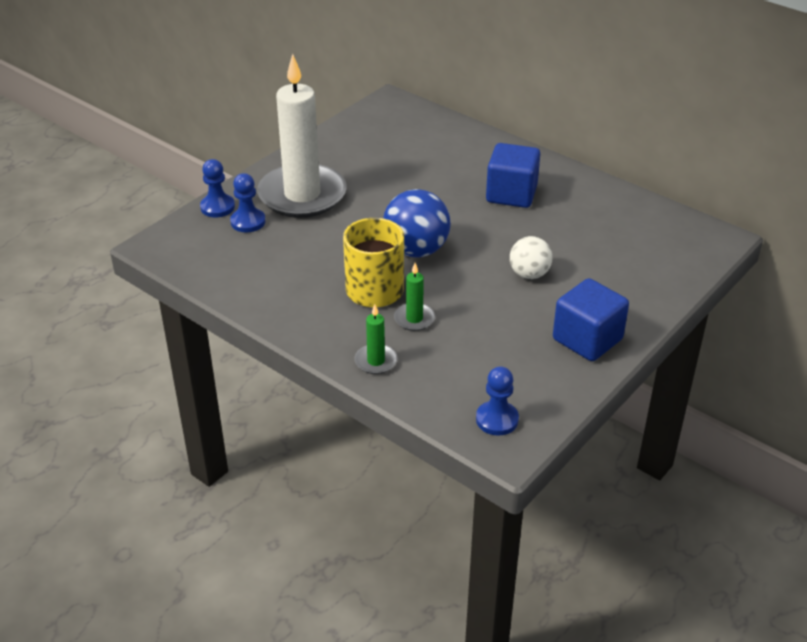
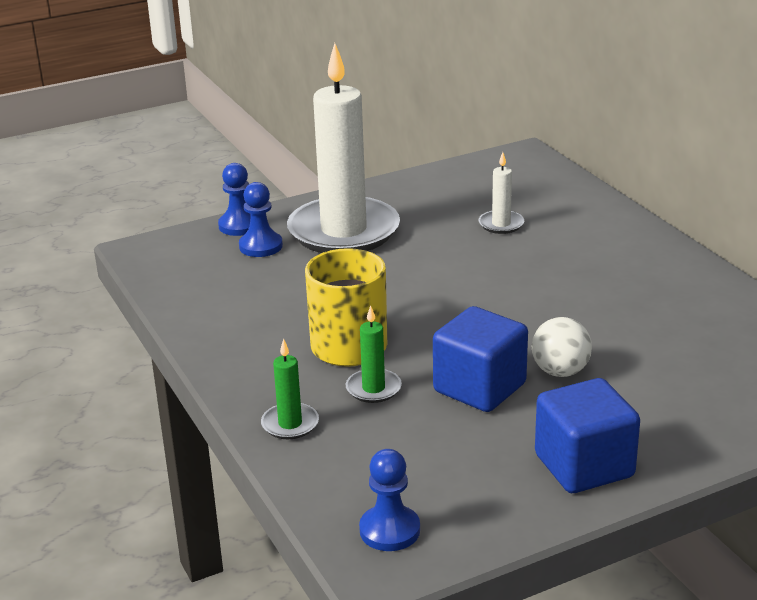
camera: 25 degrees right, 10 degrees down
blue ball [383,189,451,258] -> none
blue cube [486,143,540,208] -> blue cube moved to [433,306,528,412]
none -> white candle [478,152,524,234]

